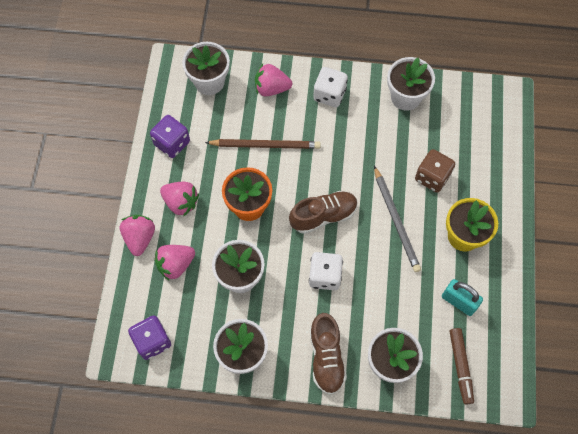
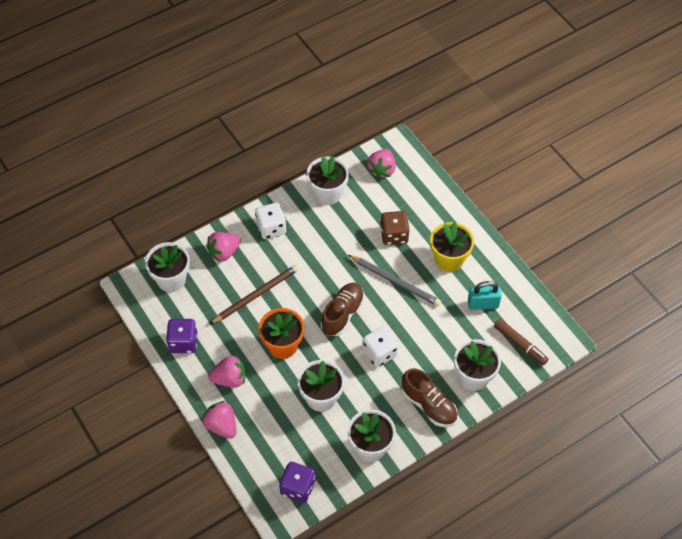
camera: 40 degrees left, 10 degrees down
pink strawberry [155,245,195,280] -> pink strawberry moved to [367,149,396,179]

